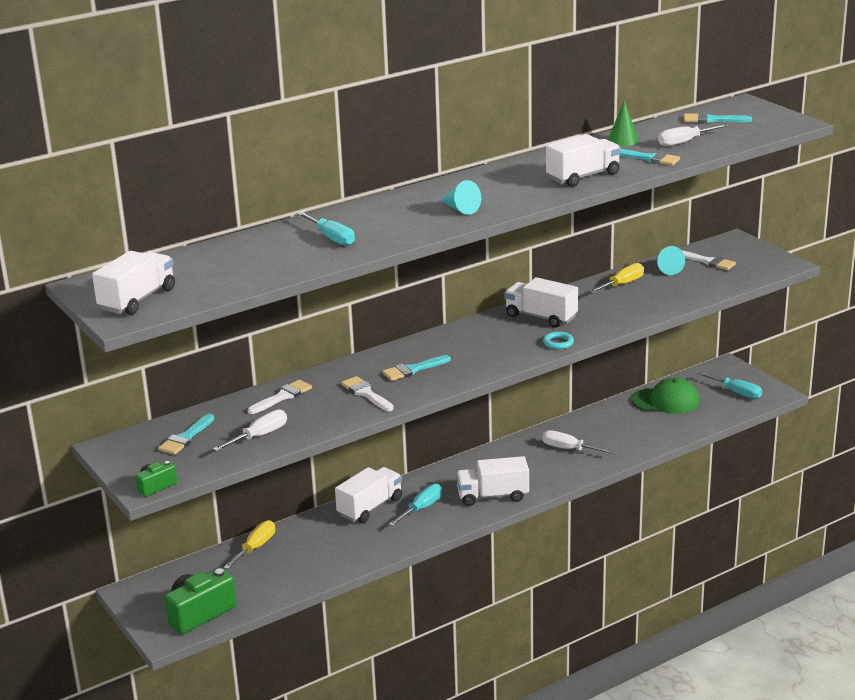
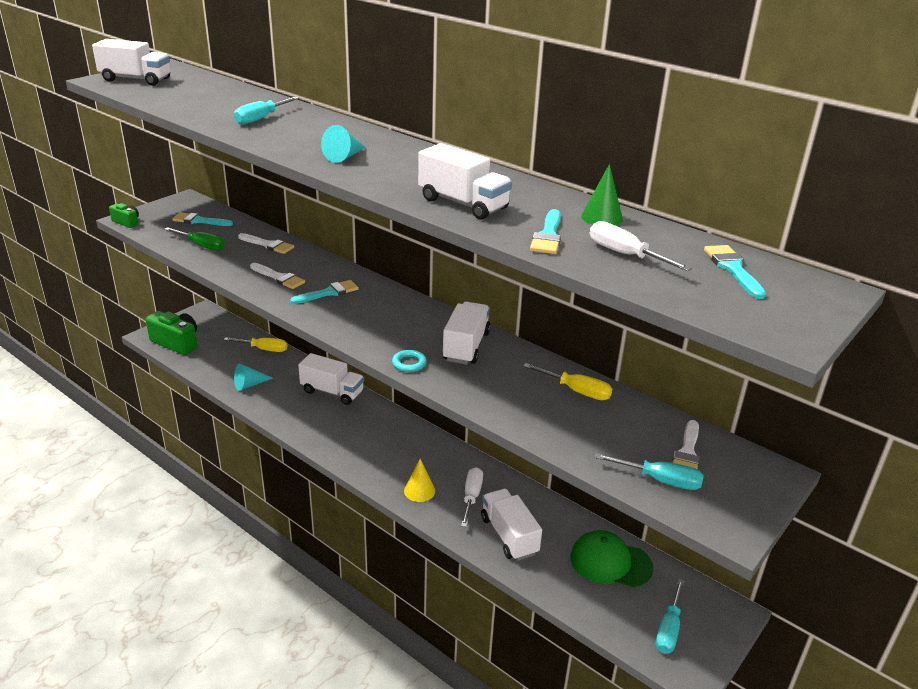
camera: 70 degrees right, 5 degrees up
white screwdriver [213,409,287,451] -> green screwdriver [164,227,225,251]
white brush [341,376,394,411] -> white brush turned 90 degrees clockwise [250,263,305,289]
turquoise brush [382,355,451,381] -> turquoise brush turned 105 degrees clockwise [290,280,359,304]
turquoise screwdriver [389,484,442,526] -> turquoise screwdriver moved to [594,453,704,490]
white truck [456,456,529,506] -> white truck moved to [481,489,542,561]
green cap [632,377,700,414] -> green cap turned 120 degrees clockwise [570,530,653,588]
turquoise cone [657,246,685,275] -> turquoise cone moved to [234,364,273,391]
none -> yellow cone [404,459,435,502]

